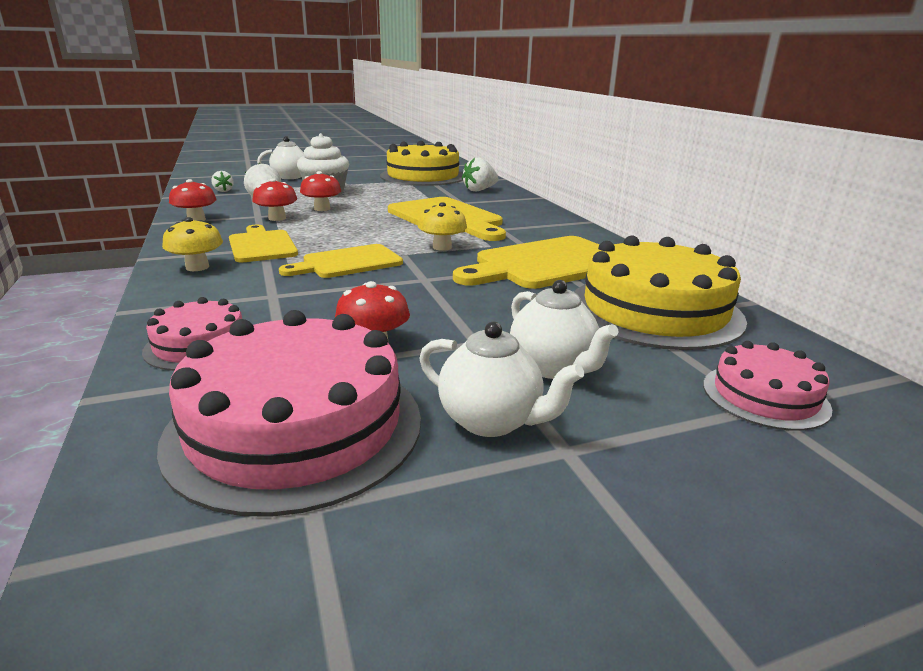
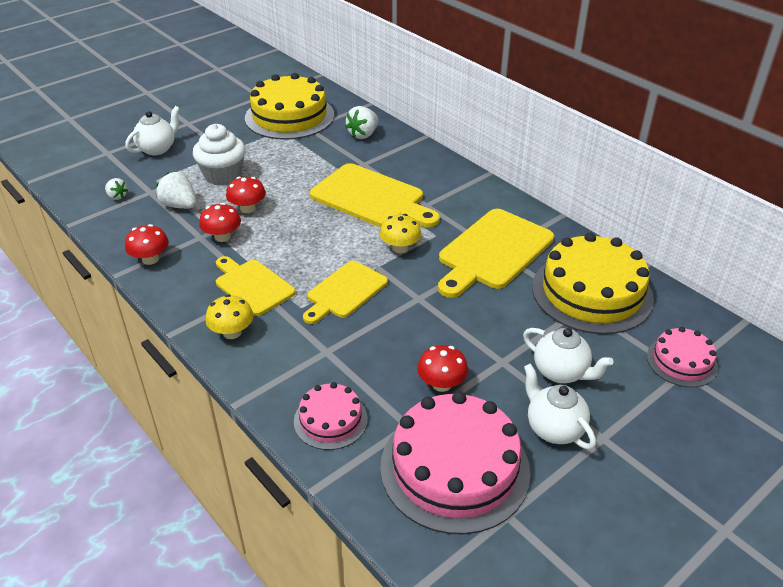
camera: 20 degrees left, 15 degrees up
white teapot [420,321,584,437] -> white teapot turned 135 degrees counterclockwise [524,364,596,449]

